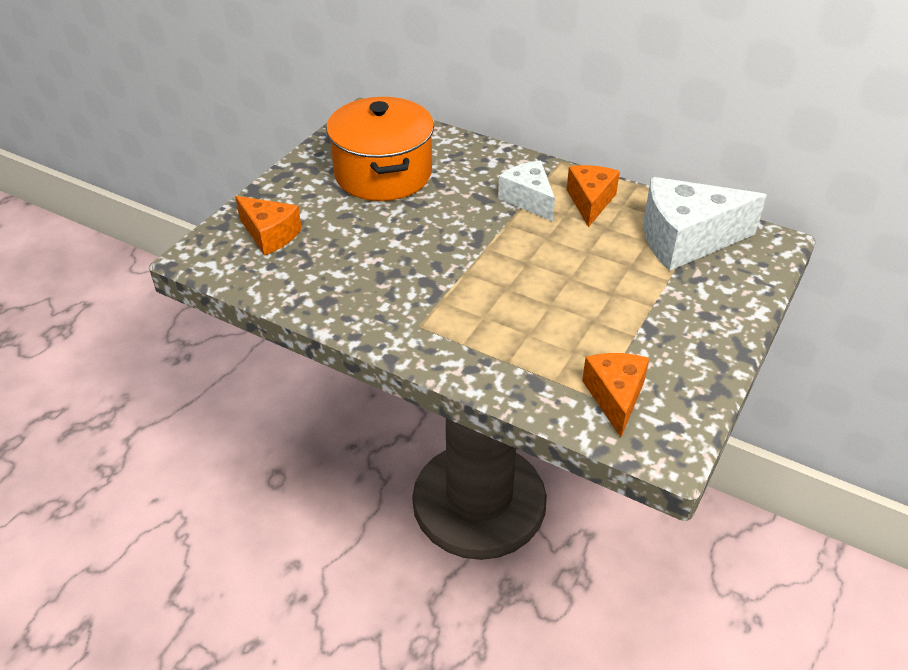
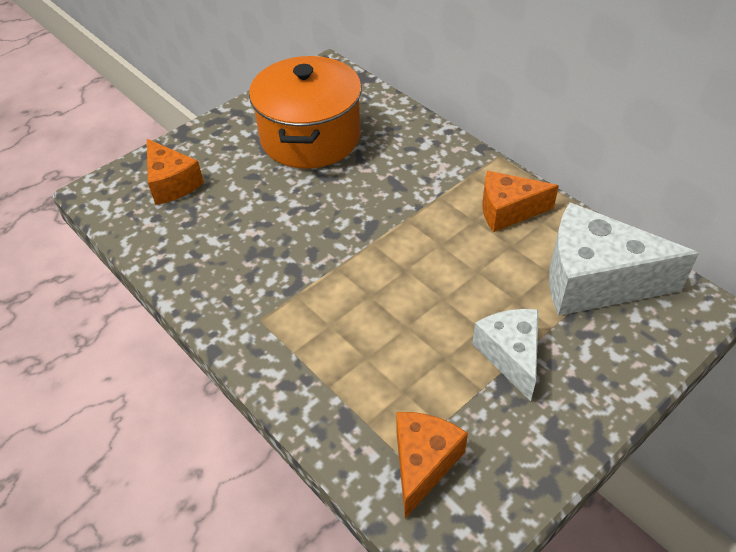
camera: 20 degrees right, 5 degrees up
white cheese [498,161,555,221] -> white cheese moved to [472,309,539,401]
orange cheese [567,165,620,227] -> orange cheese turned 120 degrees counterclockwise [483,171,559,232]

